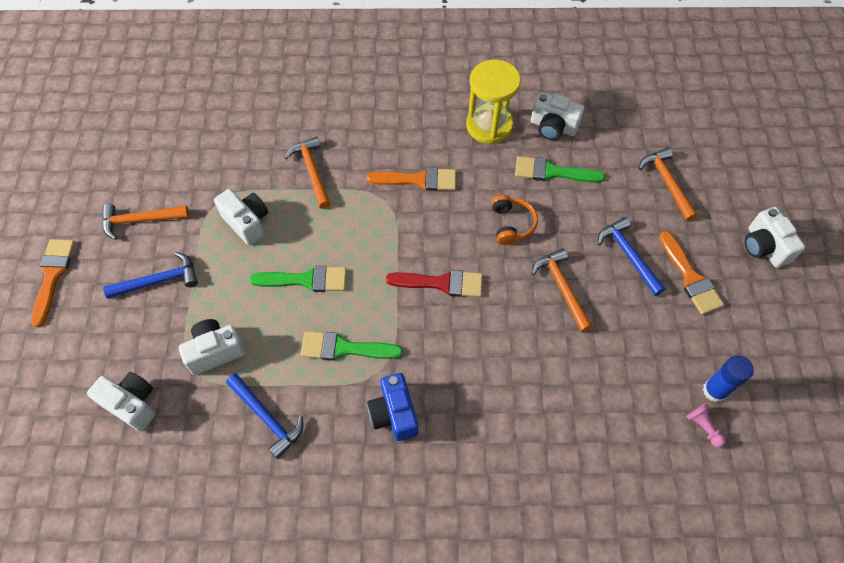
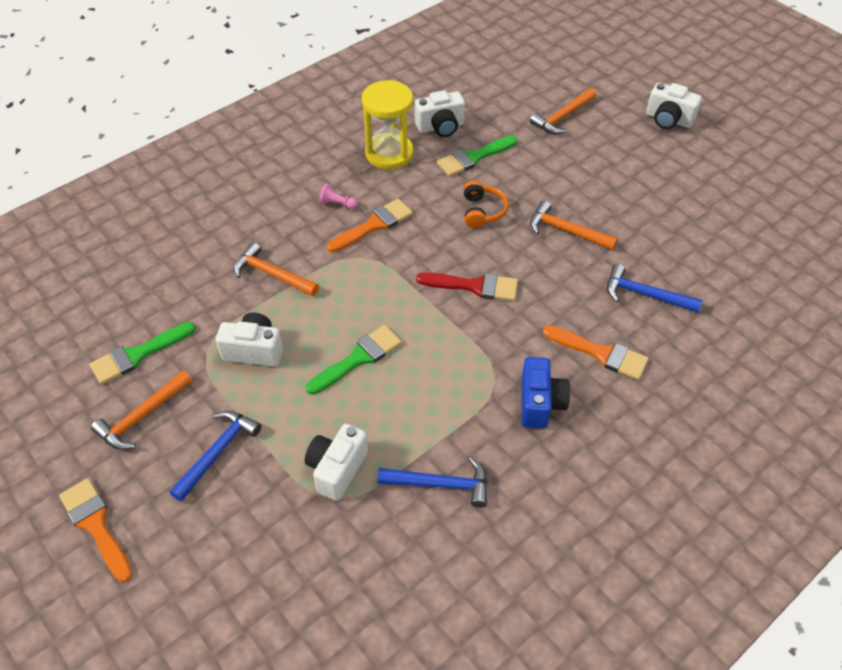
camera: 40 degrees left, 10 degrees down
white camera [87,372,155,431] -> none
green brush [301,331,403,360] -> green brush moved to [89,322,196,385]
blue camera [367,373,418,441] -> blue camera turned 120 degrees counterclockwise [522,357,570,428]
red brush [386,270,483,297] -> red brush turned 45 degrees clockwise [416,272,518,301]
orange headphones [491,195,538,245] -> orange headphones turned 45 degrees clockwise [463,180,509,228]
blue hammer [598,217,665,296] -> blue hammer moved to [607,264,703,313]
orange hammer [639,148,698,221] -> orange hammer turned 75 degrees counterclockwise [530,88,596,134]
orange brush [659,231,724,315] -> orange brush moved to [543,325,649,380]
pink pawn [686,404,726,447] -> pink pawn moved to [319,184,358,209]
blue glue stick [703,355,754,402] -> none

